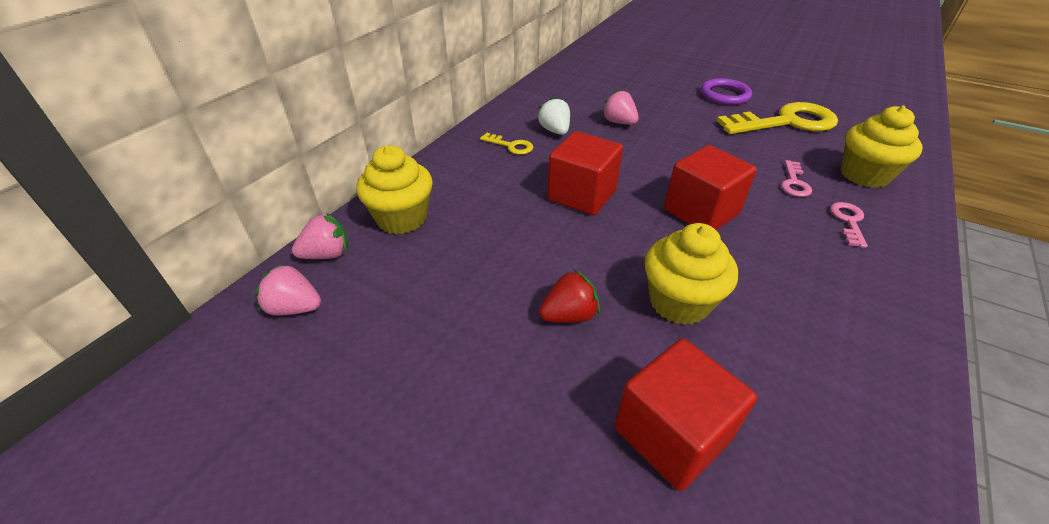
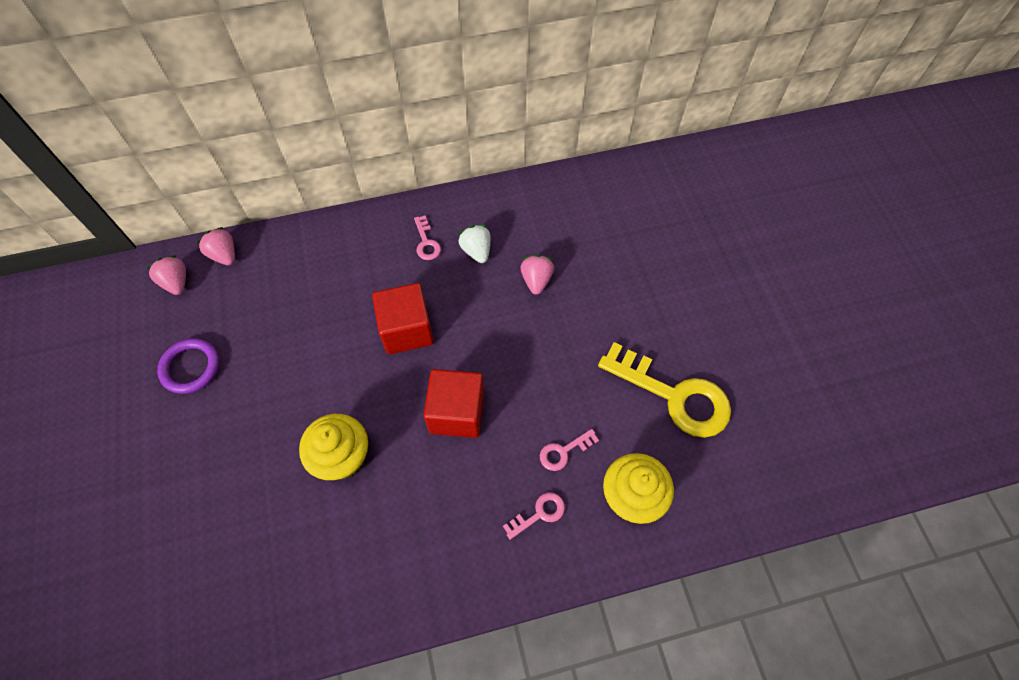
camera: 45 degrees right, 20 degrees up
pink strawberry [292,213,348,259] -> pink strawberry turned 150 degrees counterclockwise [197,227,235,265]
yellow cupcake [356,145,433,234] -> none
yellow key [480,133,534,155] -> pink key [414,215,441,260]
white strawberry [537,96,570,135] -> white strawberry turned 45 degrees counterclockwise [458,224,491,263]
red strawberry [539,269,600,323] -> none
red cube [615,338,757,491] -> none
purple ring [701,78,752,105] -> purple ring moved to [157,338,219,394]

